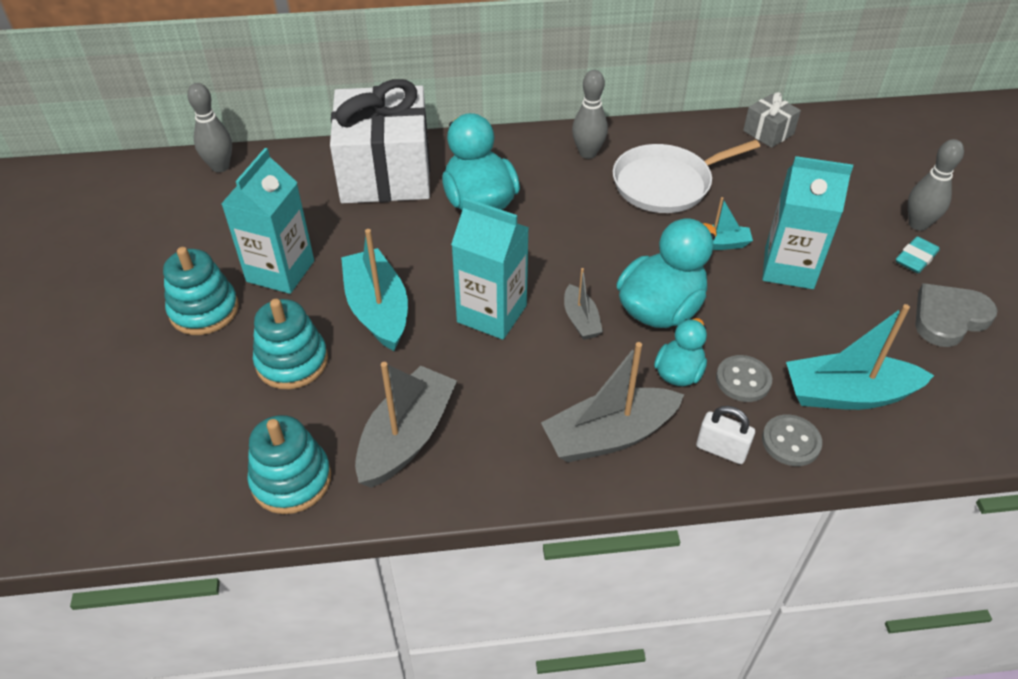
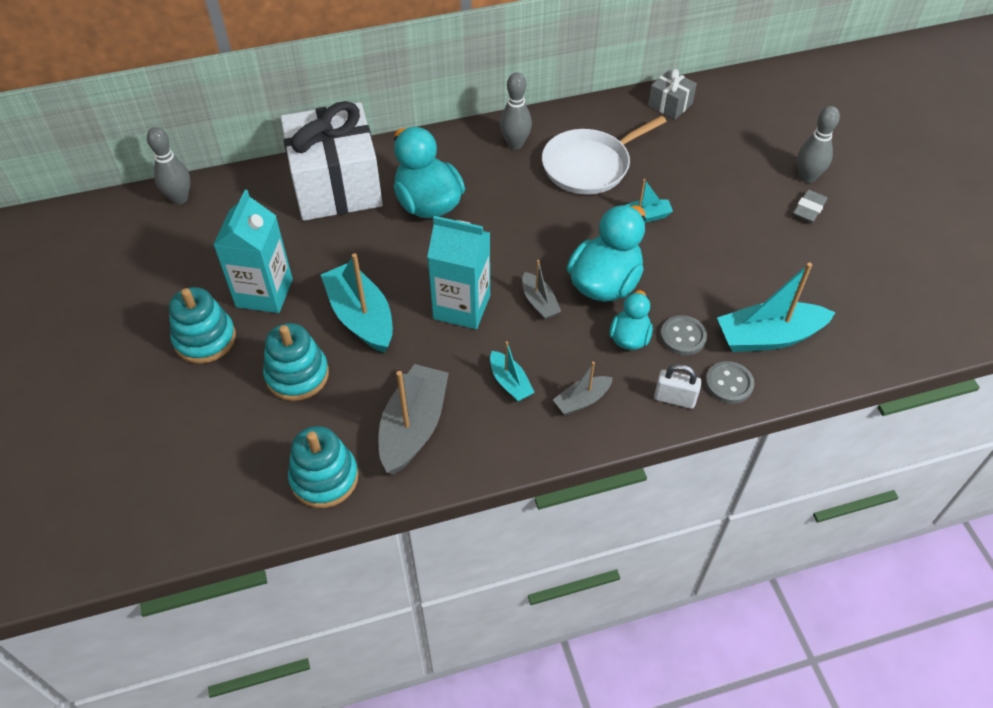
camera: 10 degrees left, 5 degrees up
grey boat [541,342,684,462] -> grey boat [553,362,613,415], size x0.54
turquoise carton [762,156,853,289] -> none
turquoise eraser [896,236,940,273] -> grey eraser [793,190,827,223]
grey heart [915,283,998,347] -> none
none -> turquoise boat [490,341,535,402]

